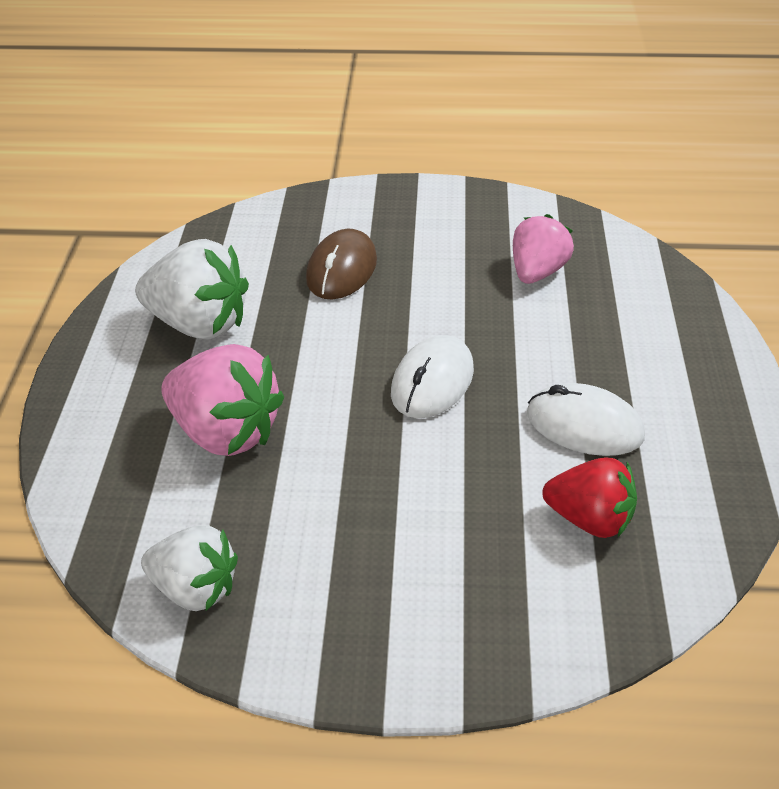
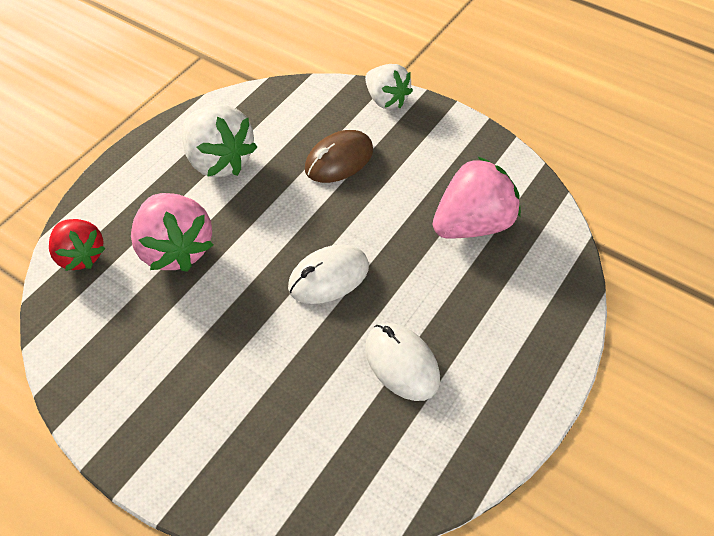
camera: 30 degrees right, 10 degrees up
white strawberry [141,525,238,611] -> white strawberry moved to [365,64,413,109]
pink strawberry [513,214,574,284] -> pink strawberry [433,157,521,238], size x1.50
red strawberry [542,458,637,538] -> red strawberry moved to [49,219,106,271]

